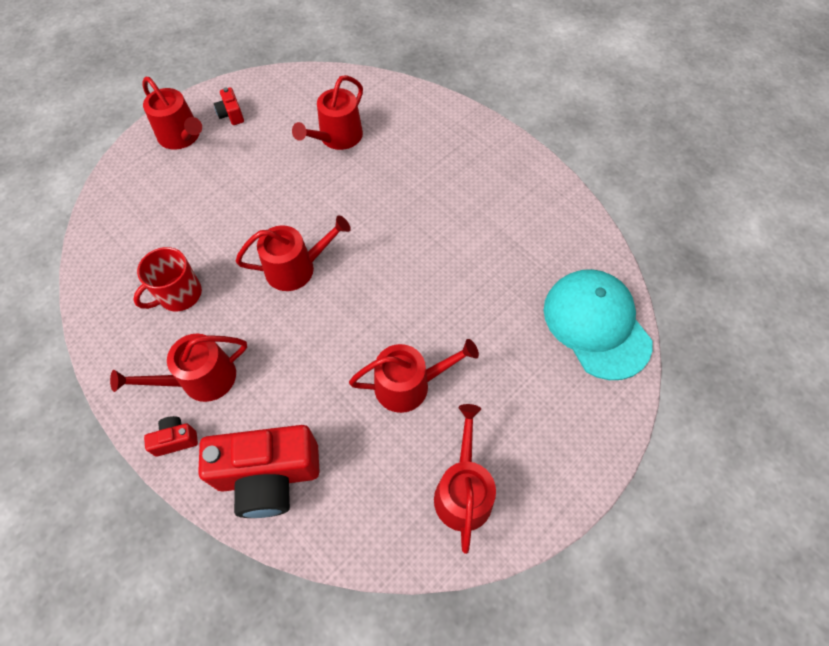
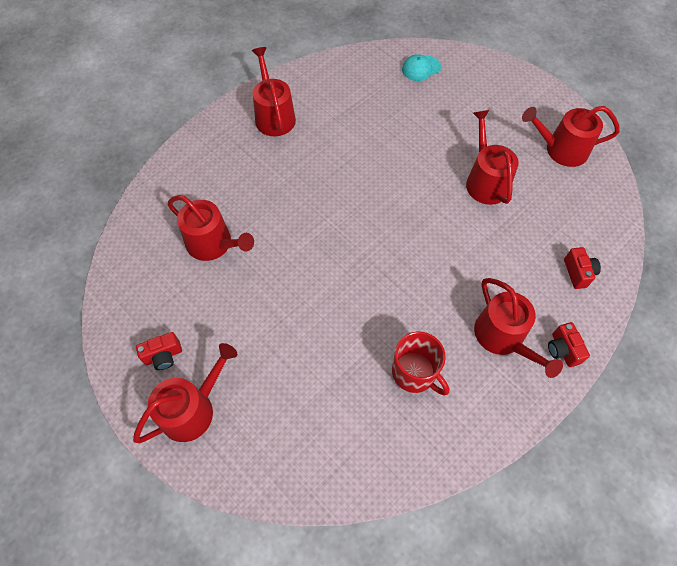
camera: 90 degrees left, 0 degrees up
red camera [198,425,320,518] -> red camera [564,247,601,289], size x0.43
red watering can [236,216,351,291] -> red watering can moved to [252,47,296,136]
turquoise cap [544,269,652,380] -> turquoise cap [402,54,441,81], size x0.45

